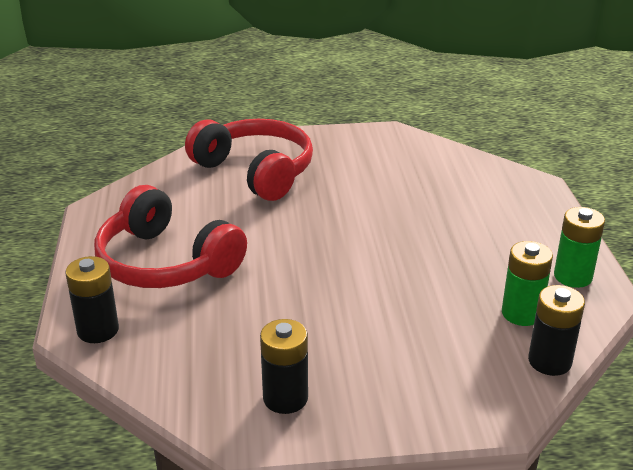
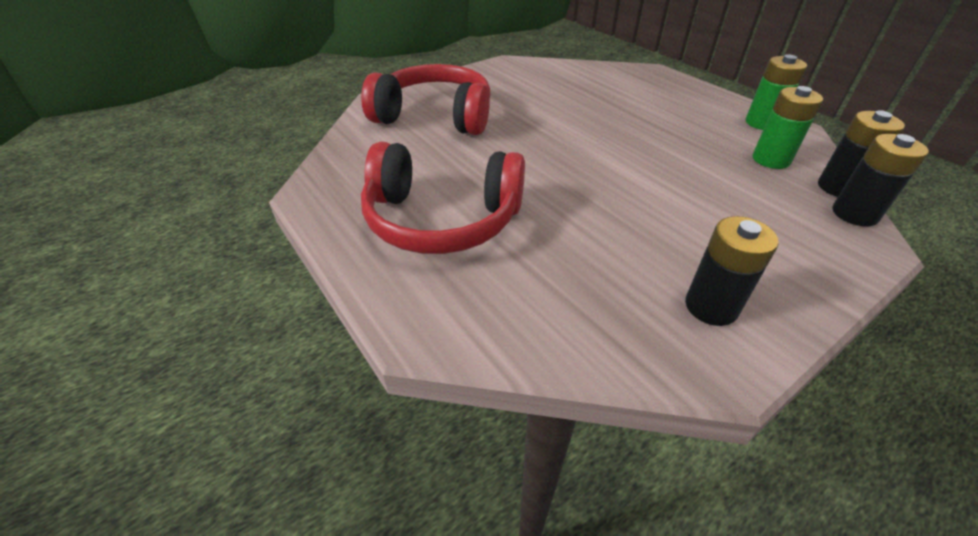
camera: 30 degrees left, 10 degrees up
black battery [65,256,119,343] -> black battery moved to [832,134,929,227]

